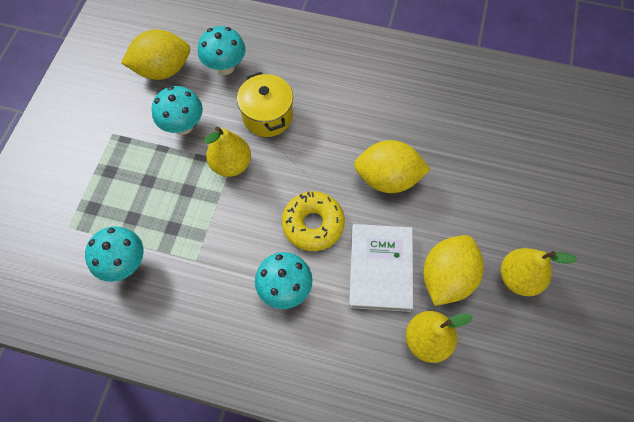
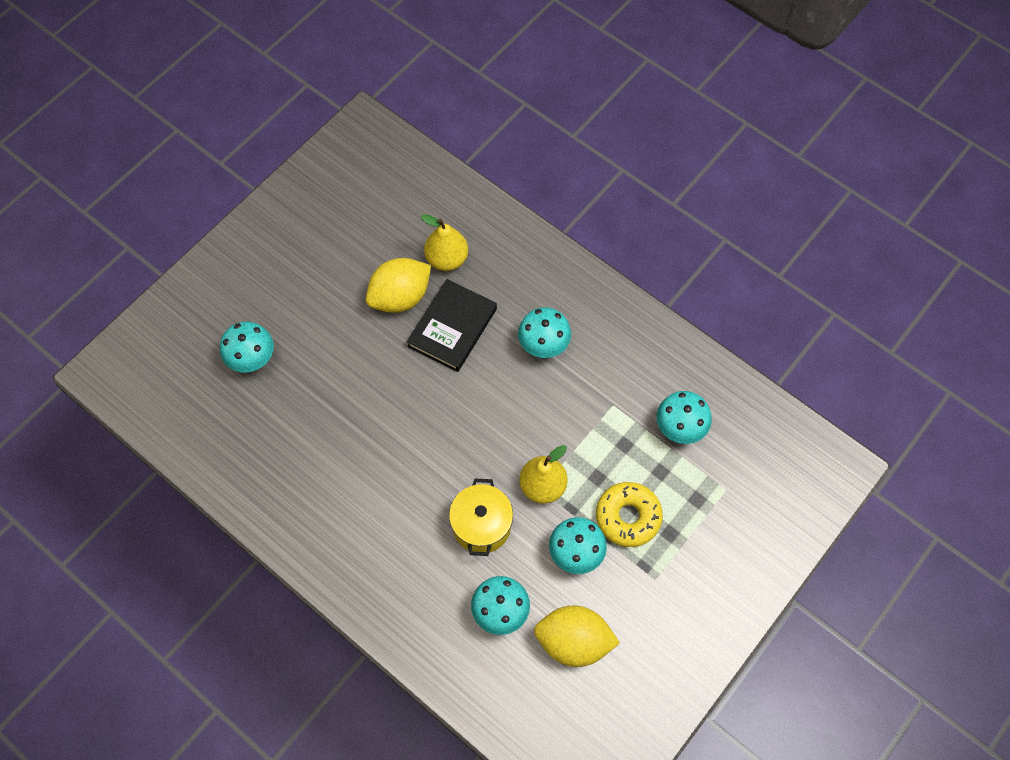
camera: 155 degrees left, 0 degrees up
yellow donut [282,191,345,251] -> yellow donut moved to [596,482,663,547]
white book [349,224,413,312] -> black book [407,279,497,372]
yellow lemon [354,140,431,193] -> none
yellow pear [501,248,577,296] -> none
none -> turquoise mushroom [220,321,274,373]

